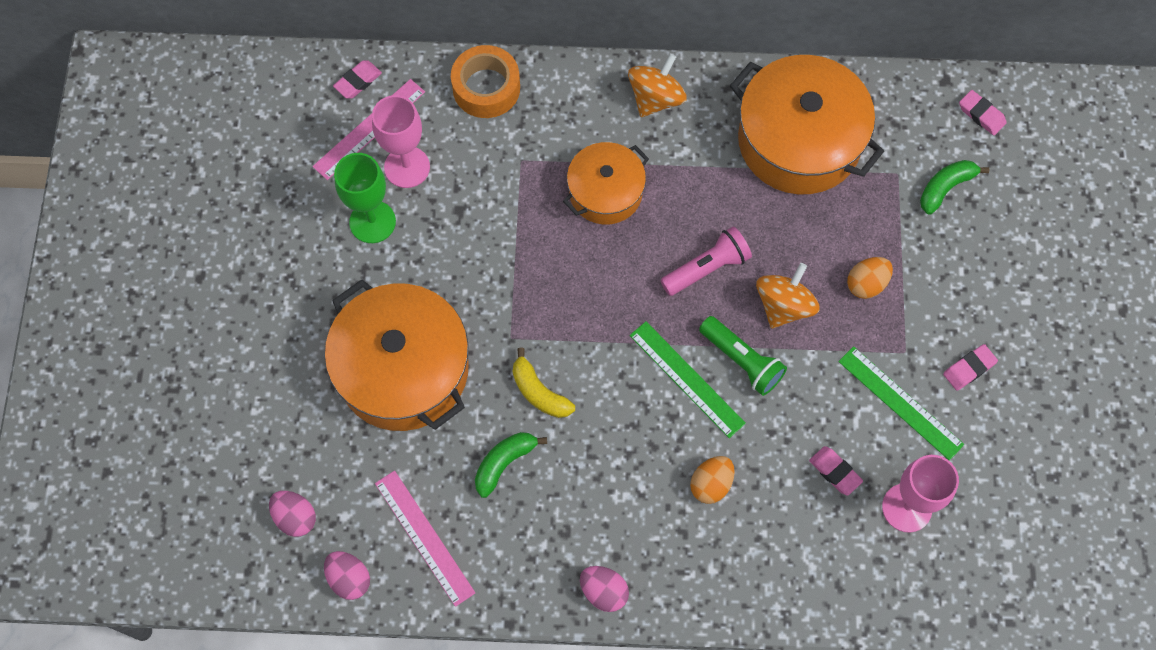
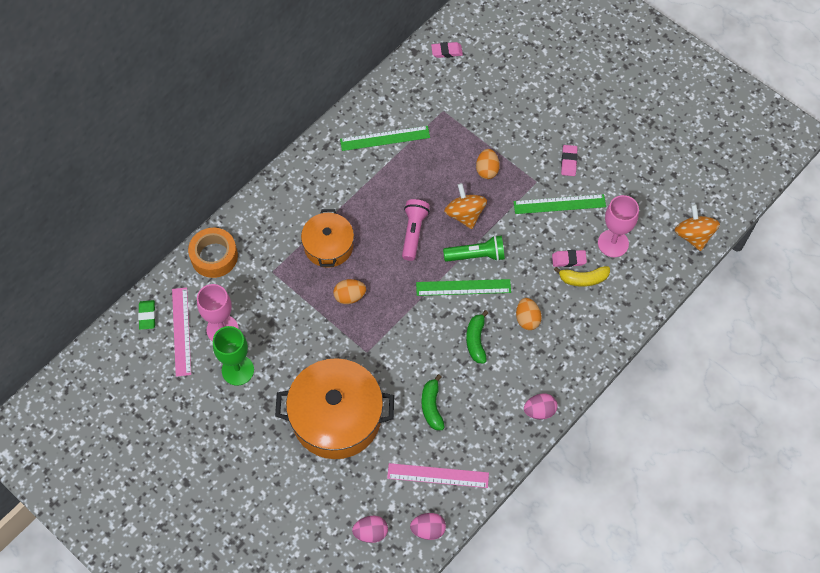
camera: 50 degrees left, 5 degrees down
pink eraser [333,60,382,99] -> green eraser [138,300,156,330]
yellow banana [513,348,575,418] -> yellow banana moved to [554,266,610,287]
orange spinning top [628,54,687,117] -> orange spinning top moved to [675,204,720,251]
orange pot [730,55,884,194] -> green ruler [340,126,430,151]
green banana [920,160,990,214] -> green banana moved to [466,310,488,364]
none -> orange egg [333,279,366,304]

